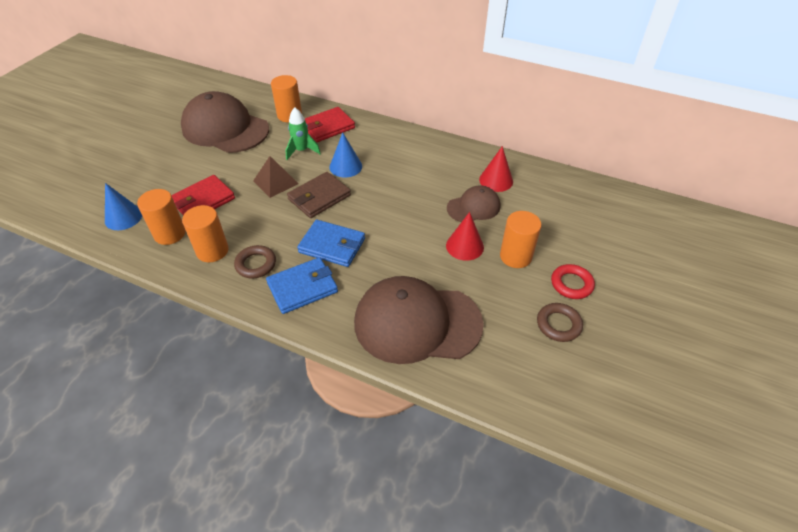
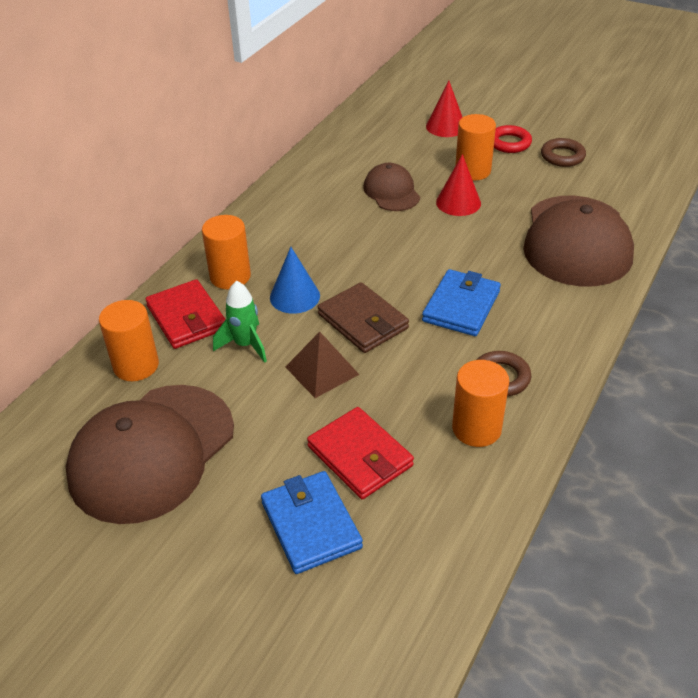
camera: 85 degrees left, 5 degrees down
blue cone [105,183,142,230] -> none
orange cylinder [137,189,186,245] -> orange cylinder moved to [202,215,251,289]
blue wallet [266,257,338,314] -> blue wallet moved to [261,471,363,574]
red cone [479,146,513,192] -> red cone moved to [426,81,463,137]

